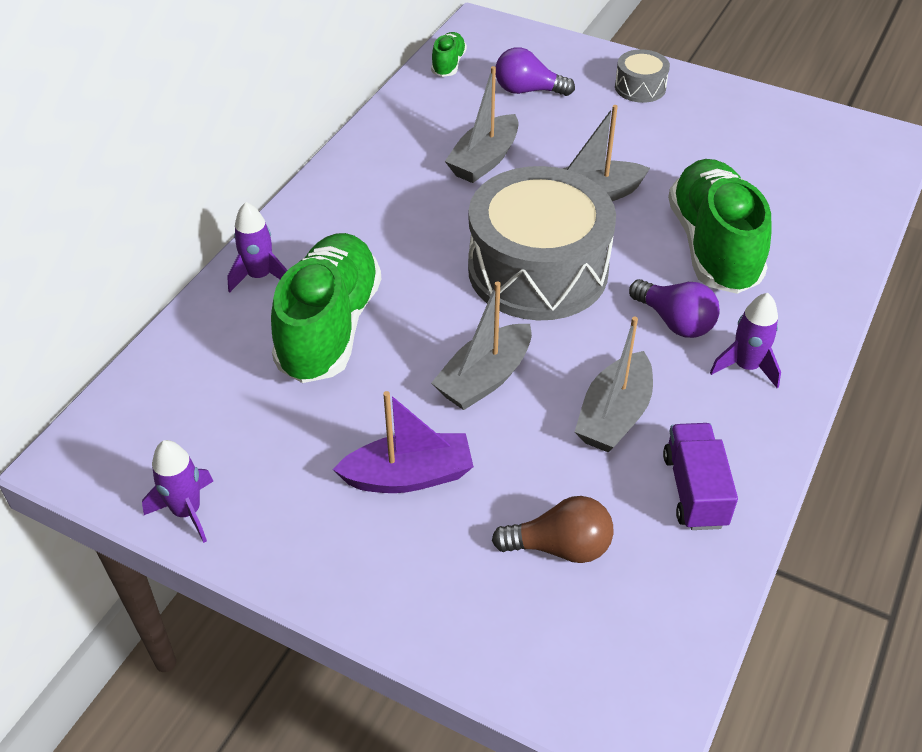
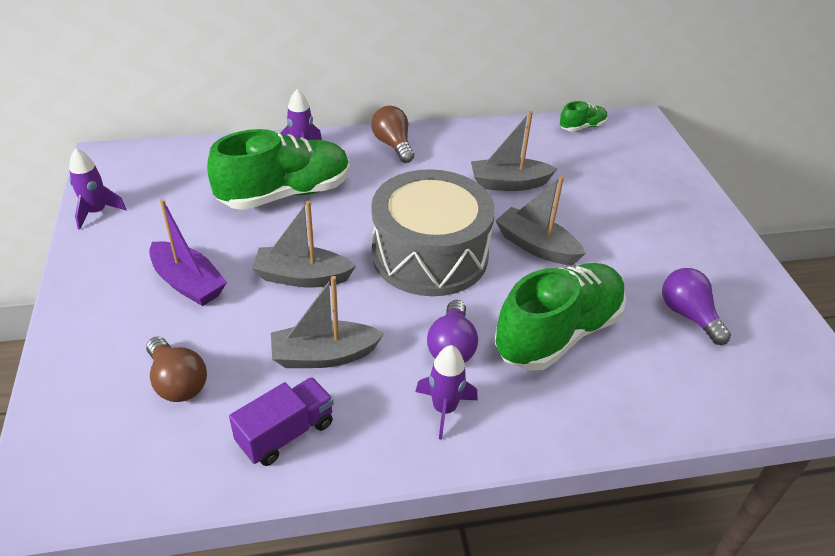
camera: 50 degrees right, 5 degrees down
purple light bulb [496,47,575,96] -> purple light bulb moved to [662,268,731,345]
grey drum [615,49,670,103] -> none
none -> brown light bulb [371,106,414,163]

